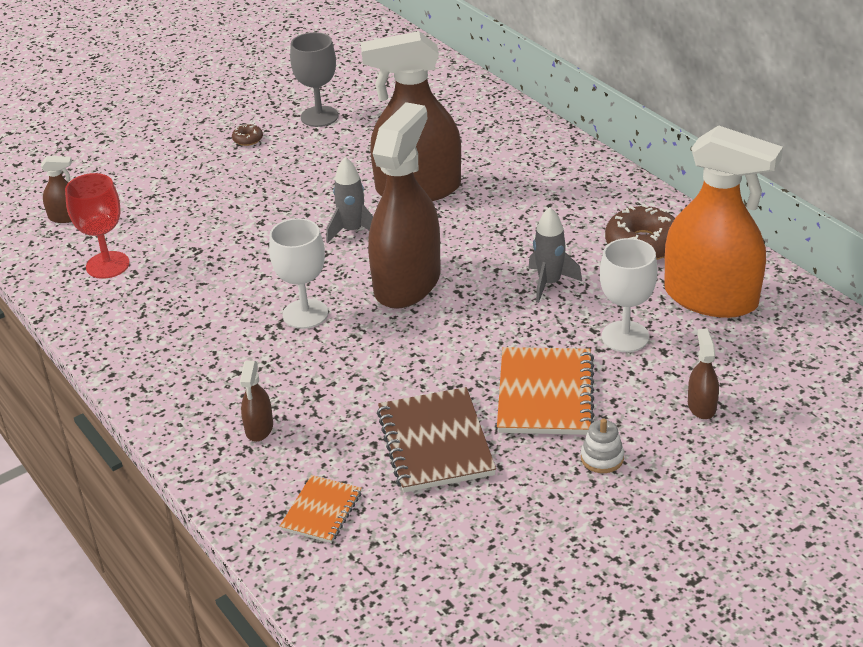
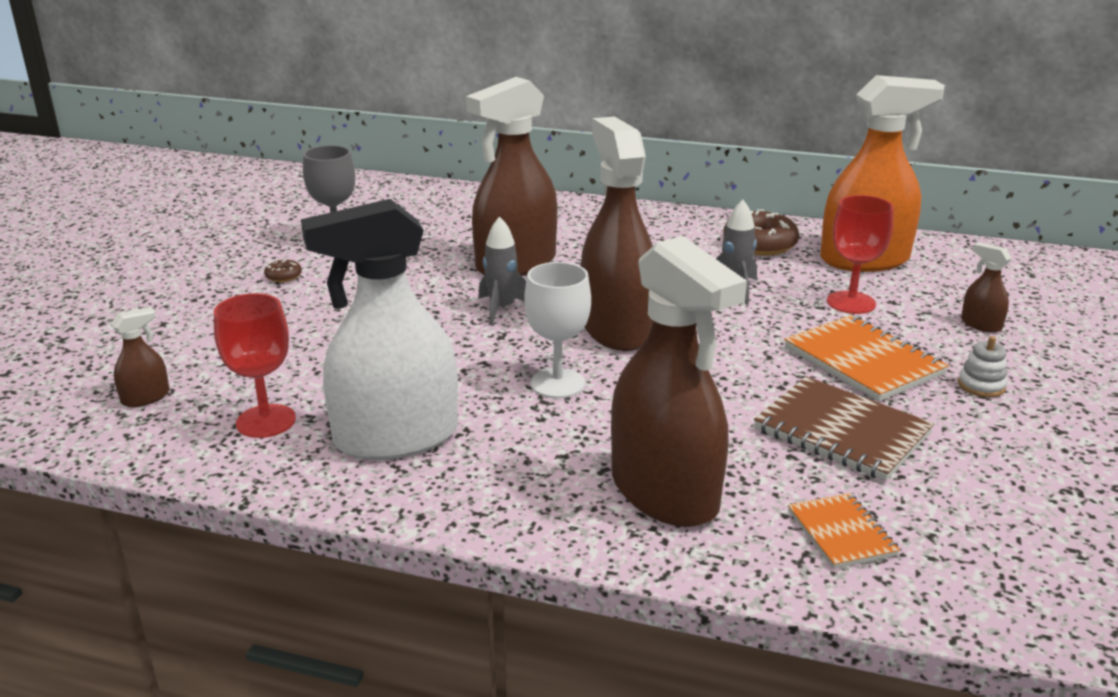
camera: 40 degrees left, 10 degrees down
brown spray bottle [240,361,273,442] -> brown spray bottle [611,236,747,527], size x2.44
white goblet [600,238,657,352] -> red goblet [827,195,894,314]
none -> white spray bottle [301,199,458,460]

